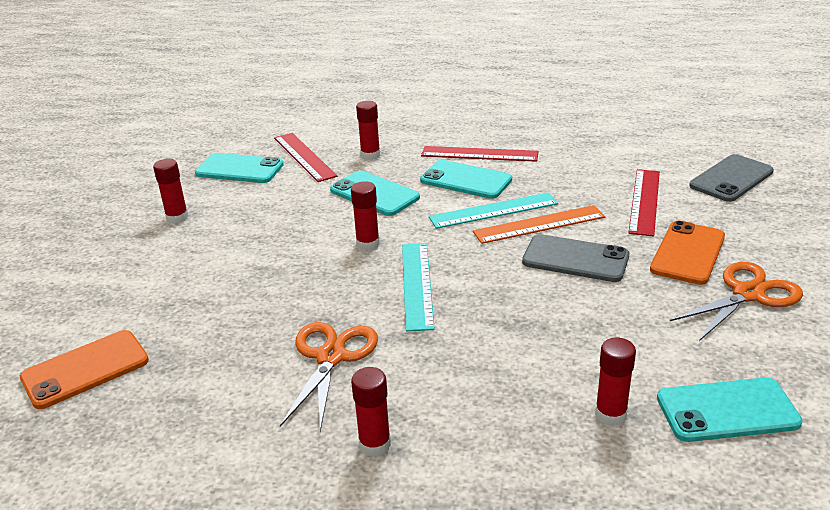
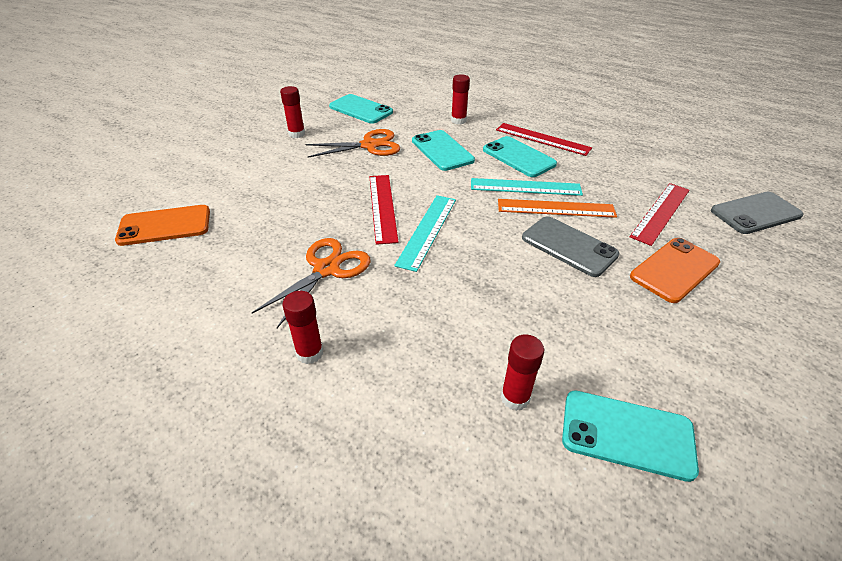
camera: 20 degrees right, 10 degrees up
red ruler [274,133,337,182] -> red ruler moved to [370,175,399,245]
red glue stick [351,181,380,251] -> none
orange scissors [670,262,803,341] -> orange scissors moved to [305,129,400,157]

